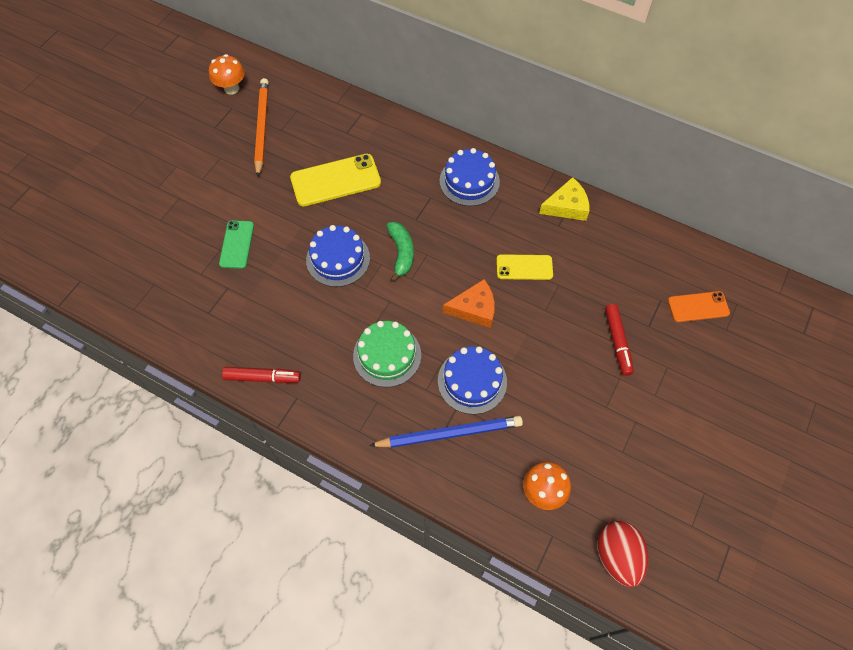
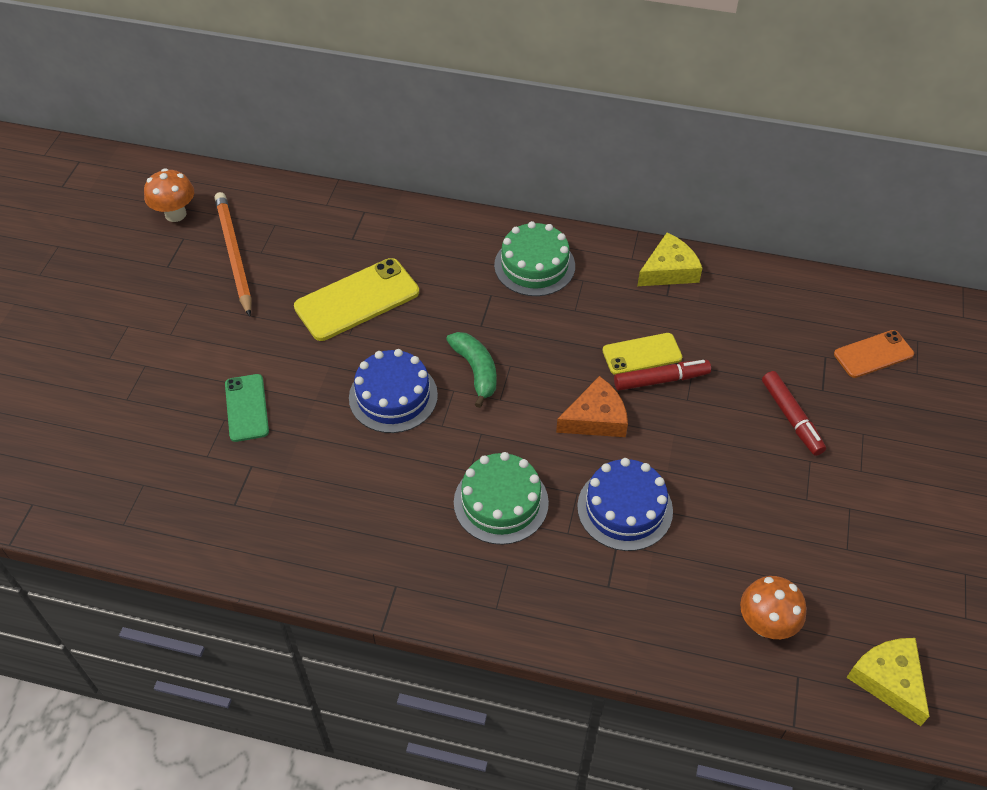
camera: 15 degrees left, 10 degrees down
red marker [222,367,301,383] -> red marker moved to [614,360,711,391]
blue pencil [369,416,523,448] -> none
blue cake [439,148,500,206] -> green cake [494,221,575,296]
red egg [597,521,648,587] -> yellow cheese [846,638,929,726]

